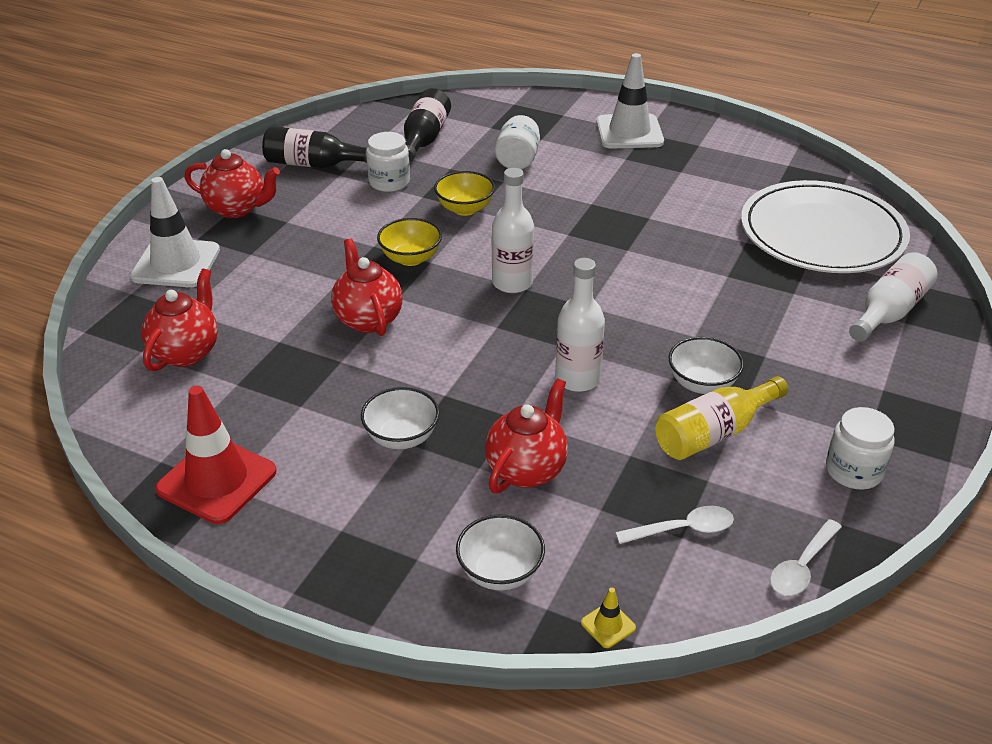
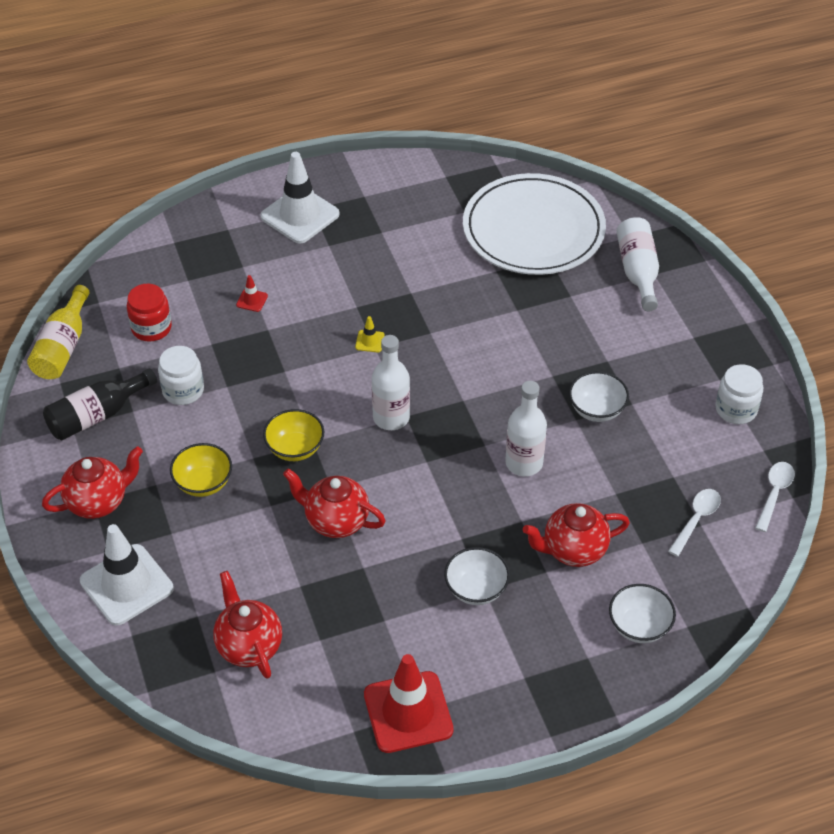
camera: 45 degrees left, 10 degrees up
black bottle [404,88,451,163] -> red jar [127,284,172,342]
yellow bowl [434,171,495,216] -> yellow bowl moved to [170,443,232,497]
red teapot [485,378,568,494] -> red teapot turned 90 degrees counterclockwise [523,503,630,567]
white jar [495,115,540,169] -> red traffic cone [236,275,268,312]
yellow traffic cone [581,588,636,648] -> yellow traffic cone moved to [355,316,385,352]
yellow bottle [655,376,788,460] -> yellow bottle moved to [27,285,90,379]
white spoon [770,519,842,596] -> white spoon turned 150 degrees counterclockwise [755,462,795,532]

